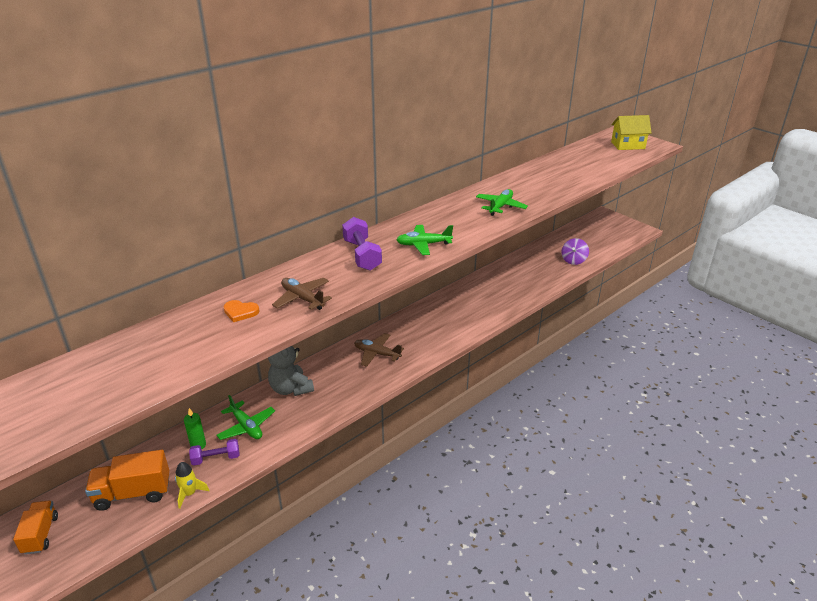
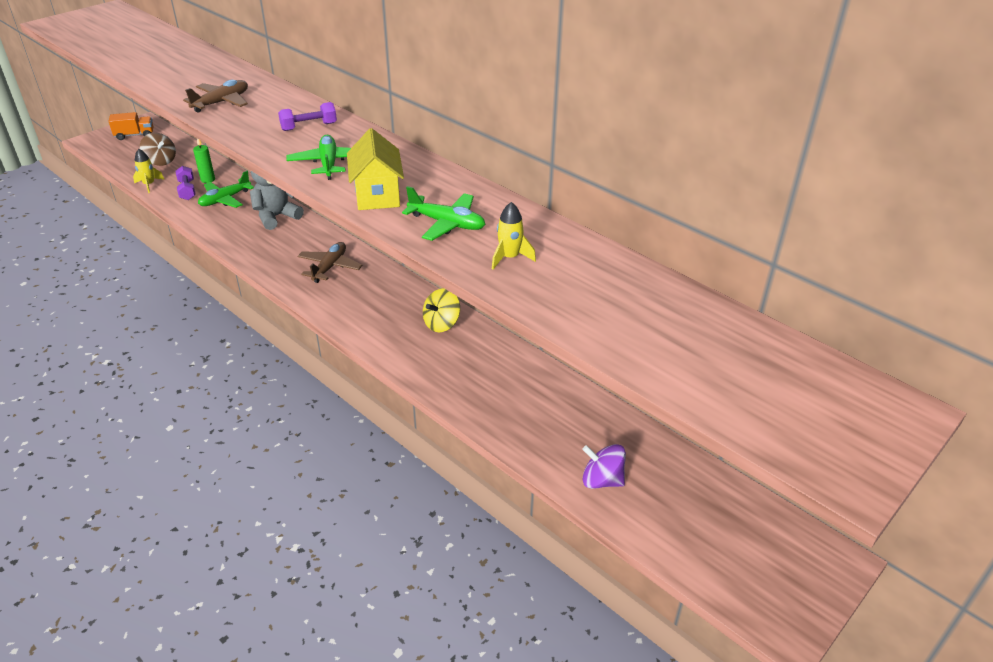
camera: 85 degrees right, 5 degrees up
orange truck [85,450,169,511] -> brown spinning top [140,133,176,166]
orange heart [224,300,259,322] -> none
purple dumbbell [342,217,382,271] -> purple dumbbell [278,102,337,131], size x0.64
yellow house [611,115,652,150] -> yellow house moved to [347,128,404,210]
none -> yellow spinning top [423,288,460,332]
none -> yellow rocket [492,202,536,269]

